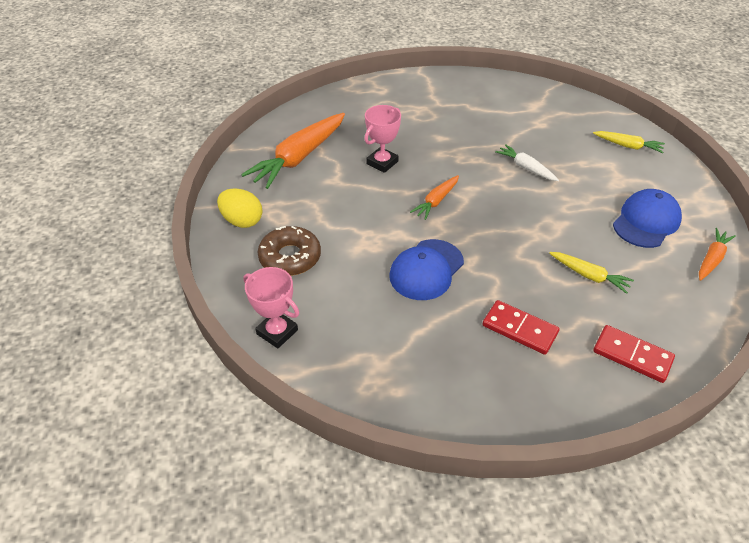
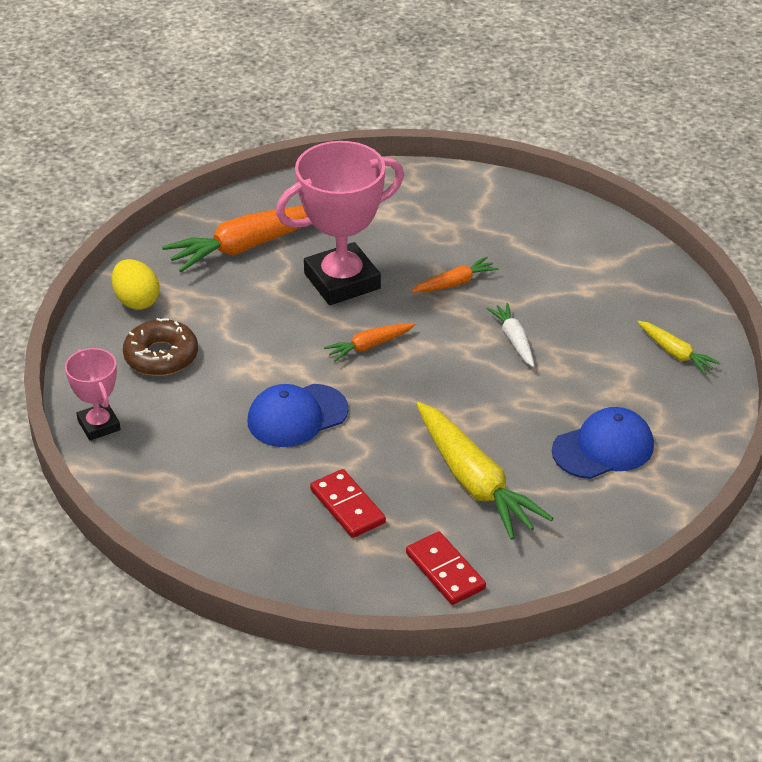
camera: 25 degrees right, 5 degrees down
pink trophy [364,105,401,173] -> pink trophy [276,141,404,305], size x1.88
yellow carrot [549,252,634,294] -> yellow carrot [416,402,554,540], size x1.96
orange carrot [699,228,736,281] -> orange carrot moved to [411,257,498,293]

